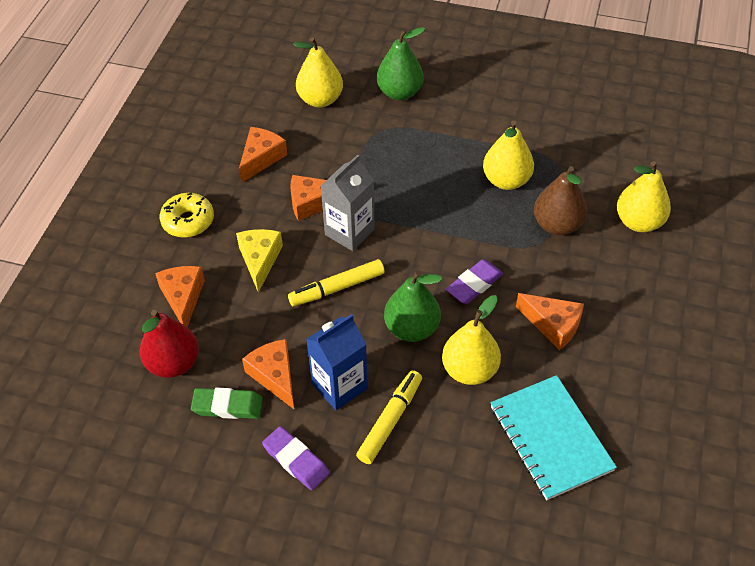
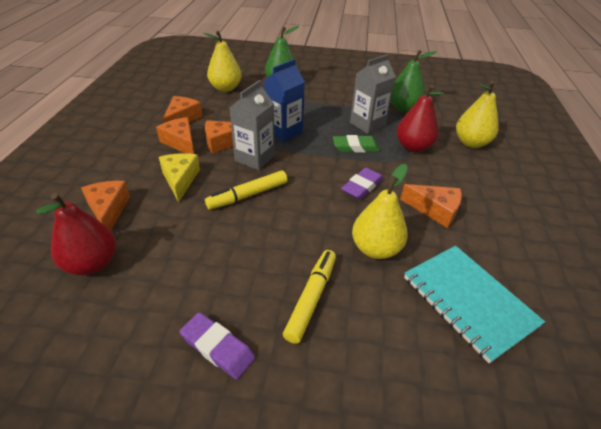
camera: 10 degrees left, 10 degrees down
yellow donut [160,193,214,238] -> none
green eraser [191,387,263,419] -> green eraser moved to [333,135,380,153]
orange cheese [242,339,294,409] -> orange cheese moved to [156,117,194,154]
blue carton [306,314,368,410] -> blue carton moved to [264,59,305,142]
green pear [384,271,442,342] -> green pear moved to [391,50,437,113]
yellow pear [483,121,534,190] -> grey carton [350,54,396,134]
brown pear [534,166,587,235] -> red pear [397,85,444,152]

